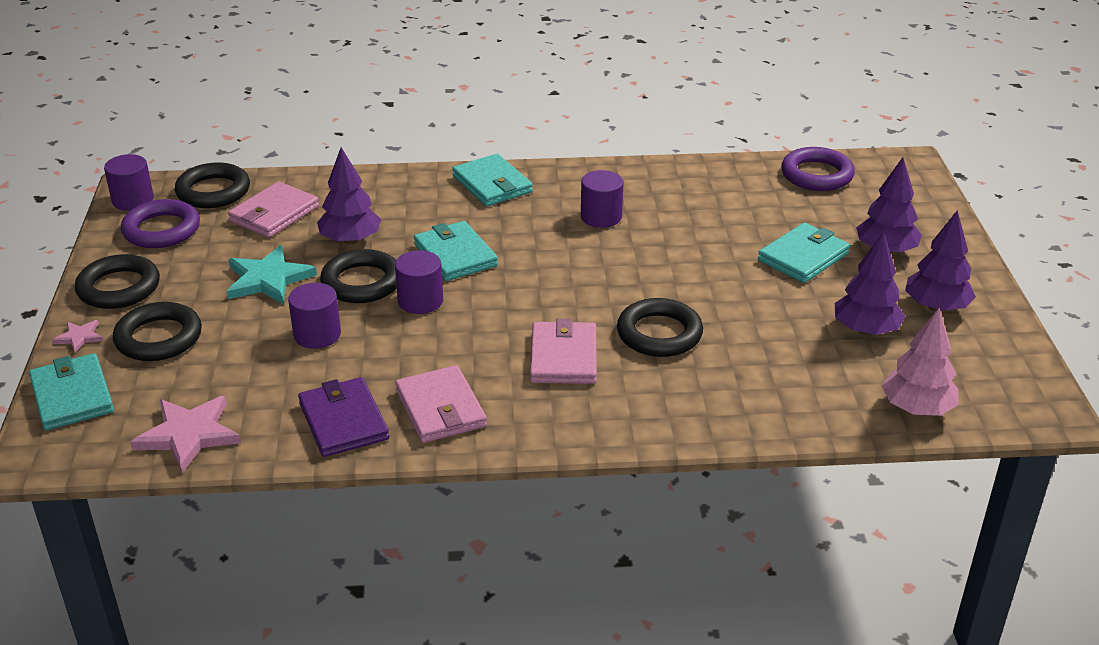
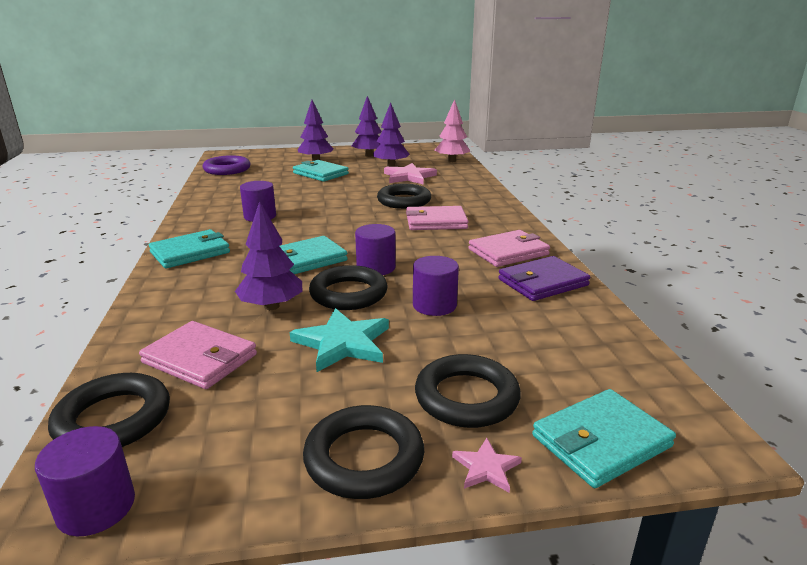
camera: 95 degrees left, 10 degrees down
purple ring [121,199,200,248] -> none
pink star [130,396,241,473] -> pink star moved to [384,163,437,185]

